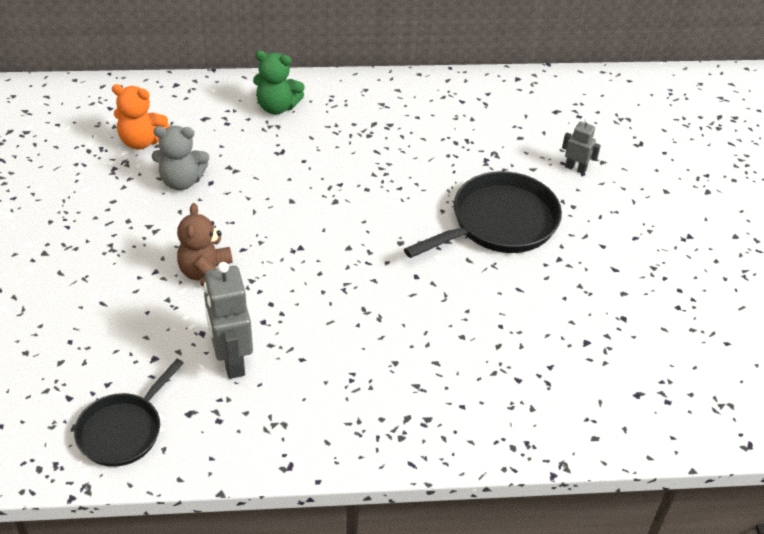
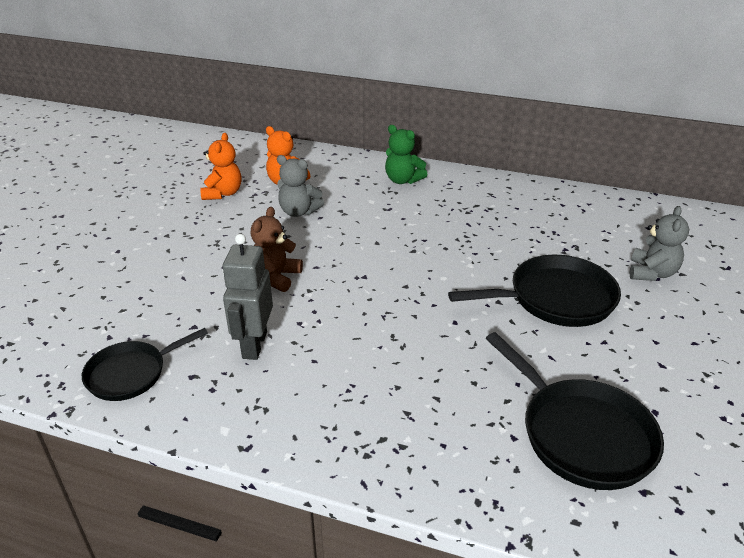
camera: 25 degrees right, 10 degrees down
grey robot [562,118,601,174] -> grey teddy bear [630,206,689,281]
none -> orange teddy bear [200,133,241,200]
none -> black pan [486,332,664,490]

